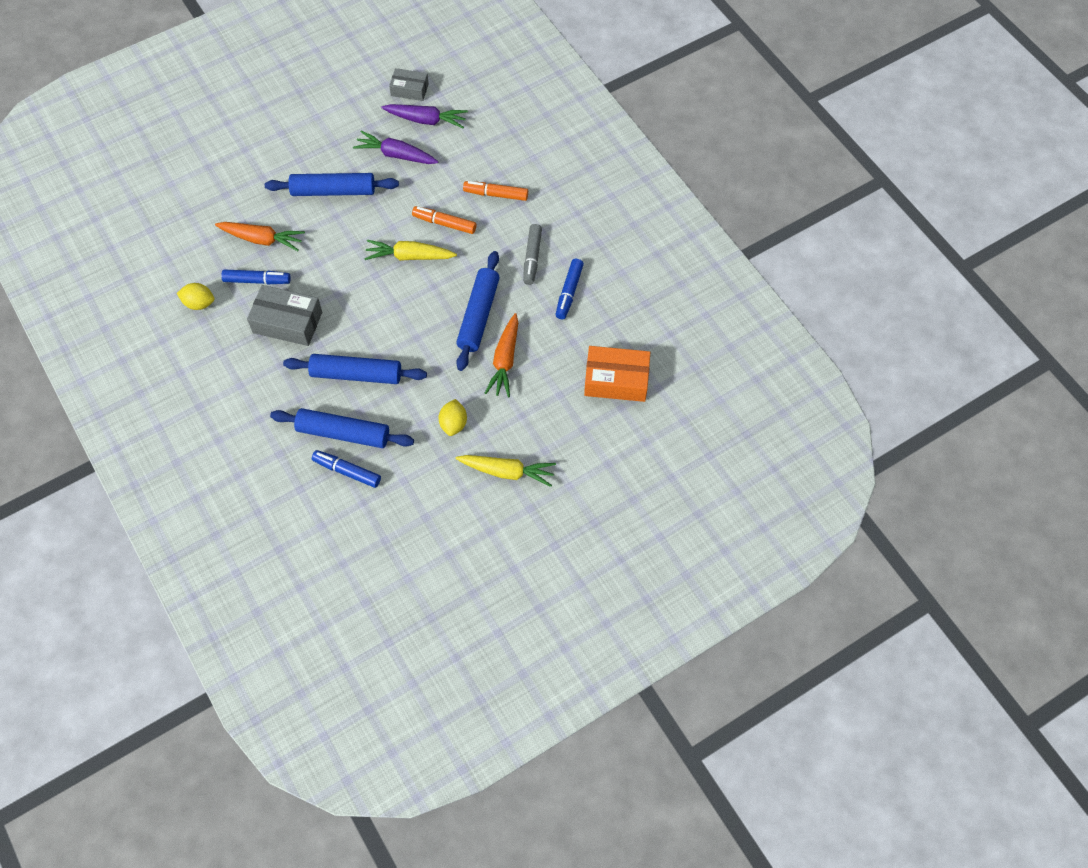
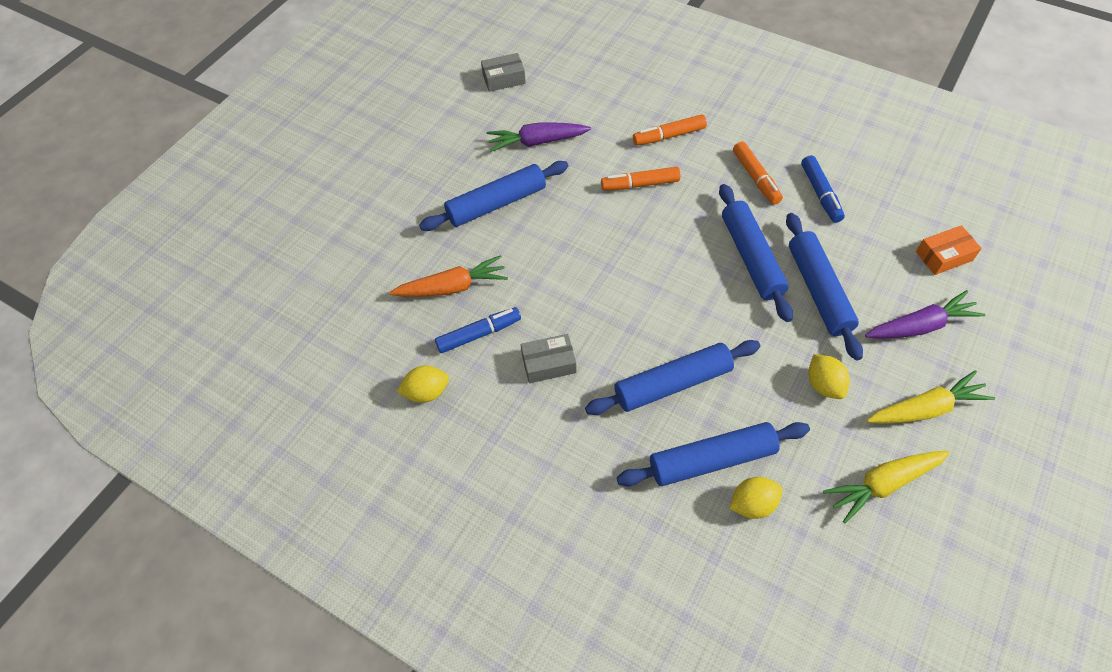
camera: 25 degrees left, 5 degrees down
grey box [247,285,322,346] -> grey box [521,334,576,383], size x0.62
blue marker [312,450,381,488] -> yellow lemon [729,477,782,519]
yellow carrot [364,240,457,261] -> yellow carrot moved to [823,451,950,524]
purple carrot [381,104,468,128] -> purple carrot moved to [865,290,985,339]
orange carrot [485,313,518,398] -> blue rolling pin [786,213,863,361]
grey marker [523,224,542,285] -> orange marker [733,141,783,205]
orange box [584,346,650,402] -> orange box [916,225,982,275], size x0.62

